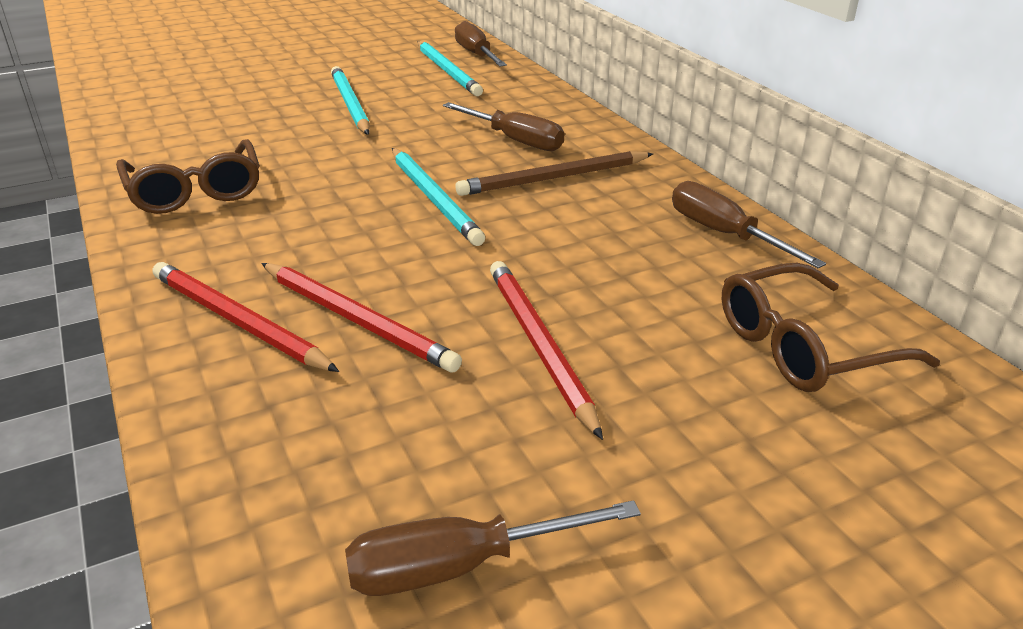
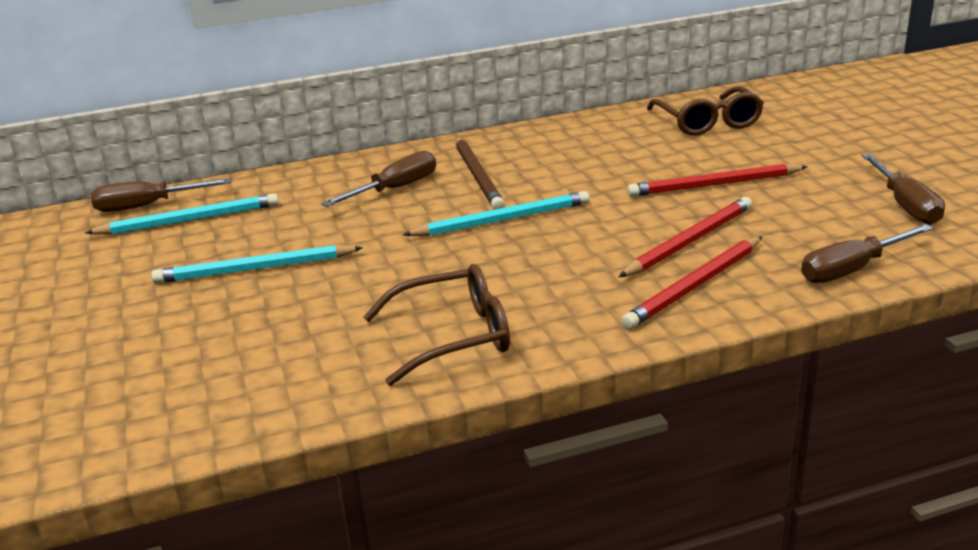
camera: 80 degrees left, 5 degrees down
brown screwdriver [672,181,826,268] -> brown screwdriver moved to [801,224,934,283]

